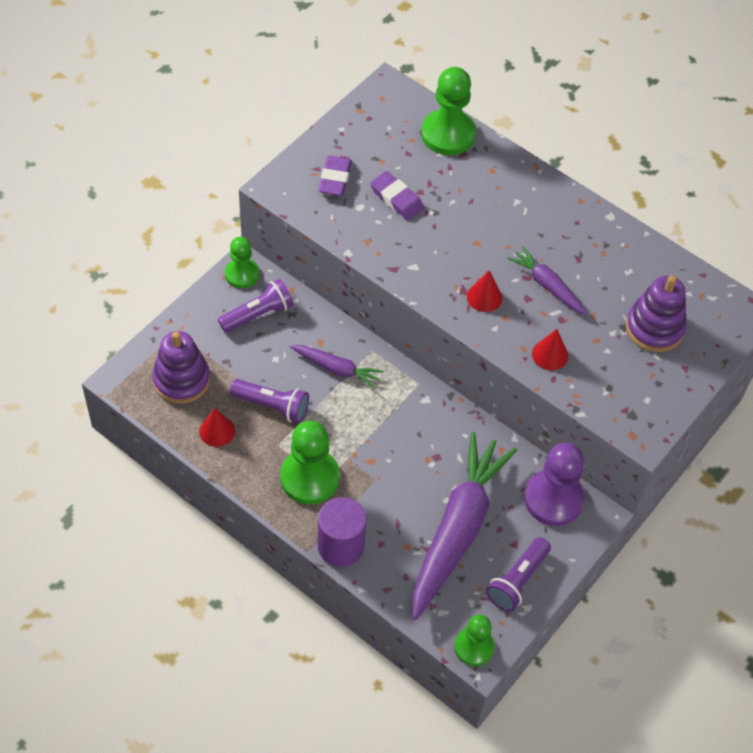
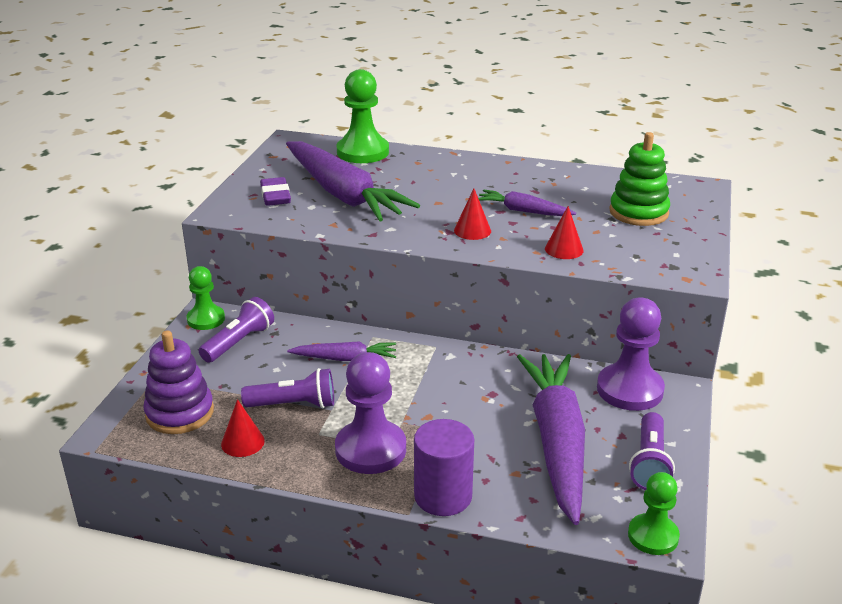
camera: 20 degrees left, 25 degrees down
green pawn [280,421,340,504] -> purple pawn [335,352,406,474]
purple eraser [370,171,424,220] -> purple carrot [286,141,420,221]
purple stacking toy [626,275,686,352] -> green stacking toy [609,132,670,226]

